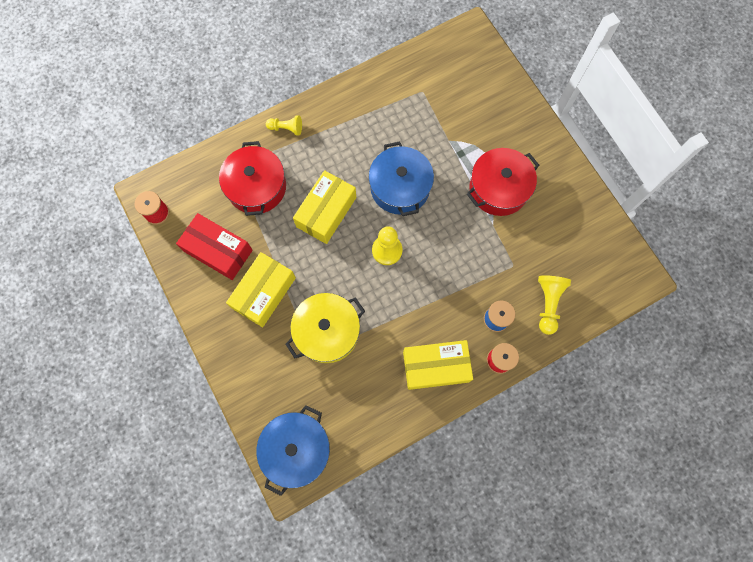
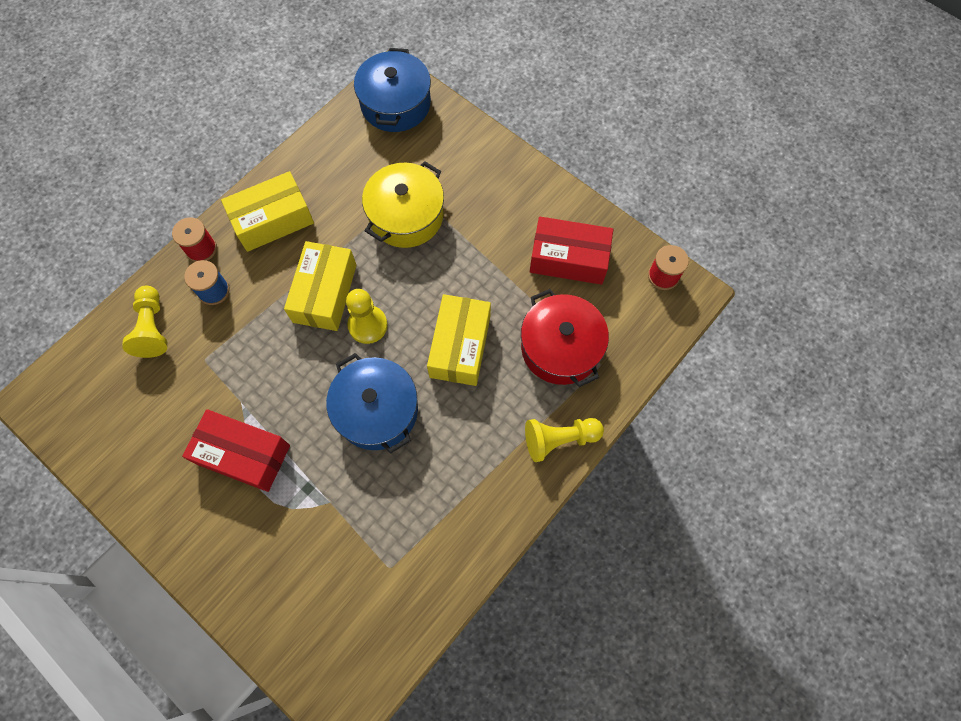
camera: 160 degrees right, 5 degrees down
yellow box [226,252,296,327] -> yellow box moved to [284,241,357,331]
yellow pawn [266,115,302,136] -> yellow pawn [525,418,604,462], size x1.50
red pot [467,148,540,216] -> red box [182,409,290,492]

